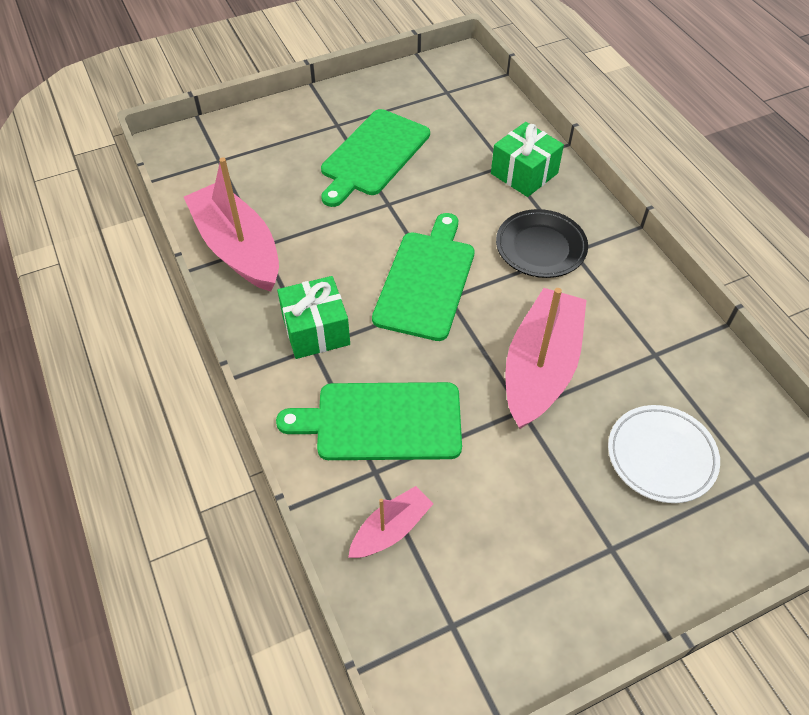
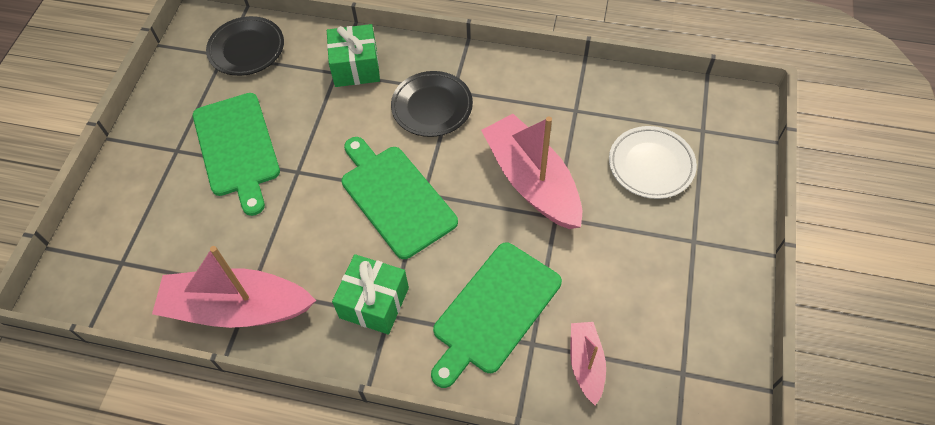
camera: 50 degrees left, 5 degrees up
none -> black plate [206,16,284,76]

